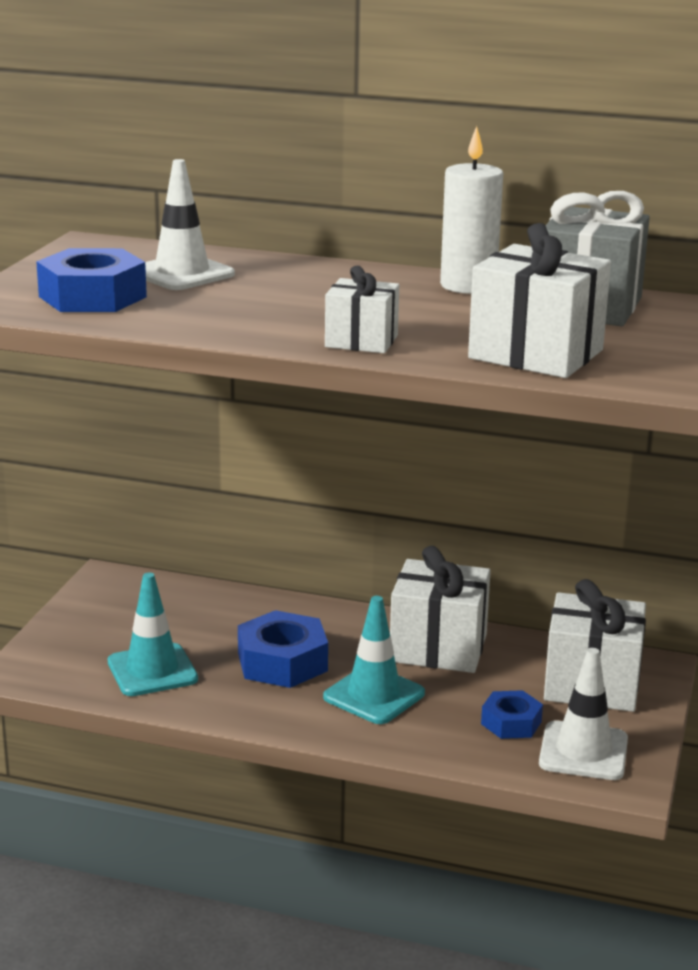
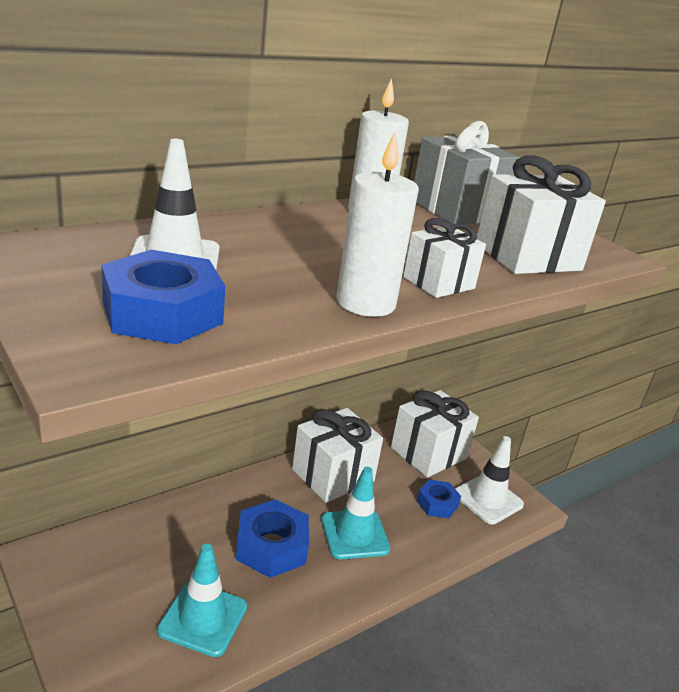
camera: 55 degrees left, 5 degrees up
none -> white candle [337,132,419,317]

